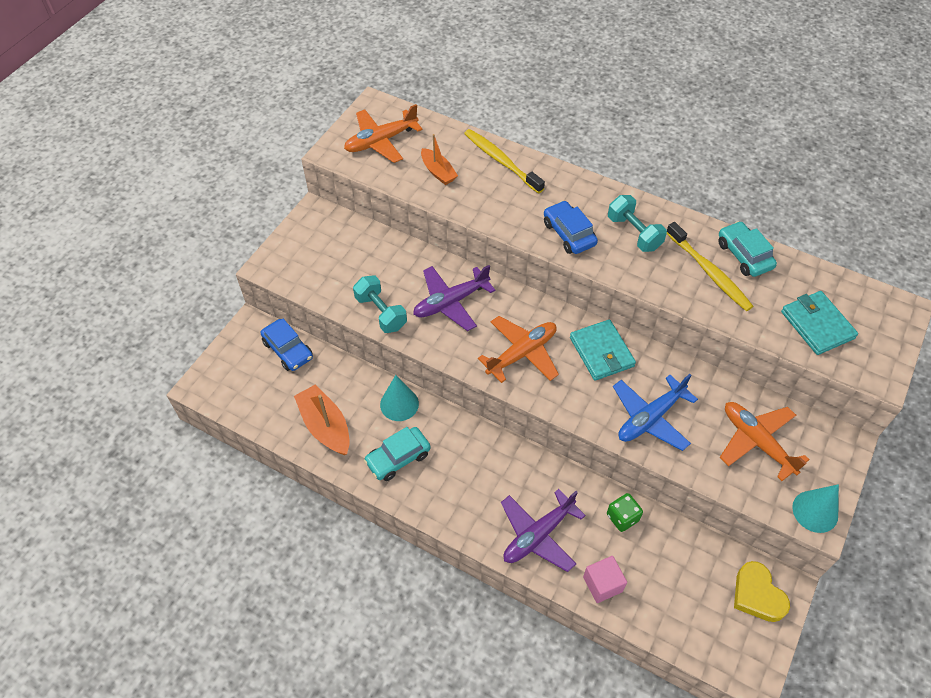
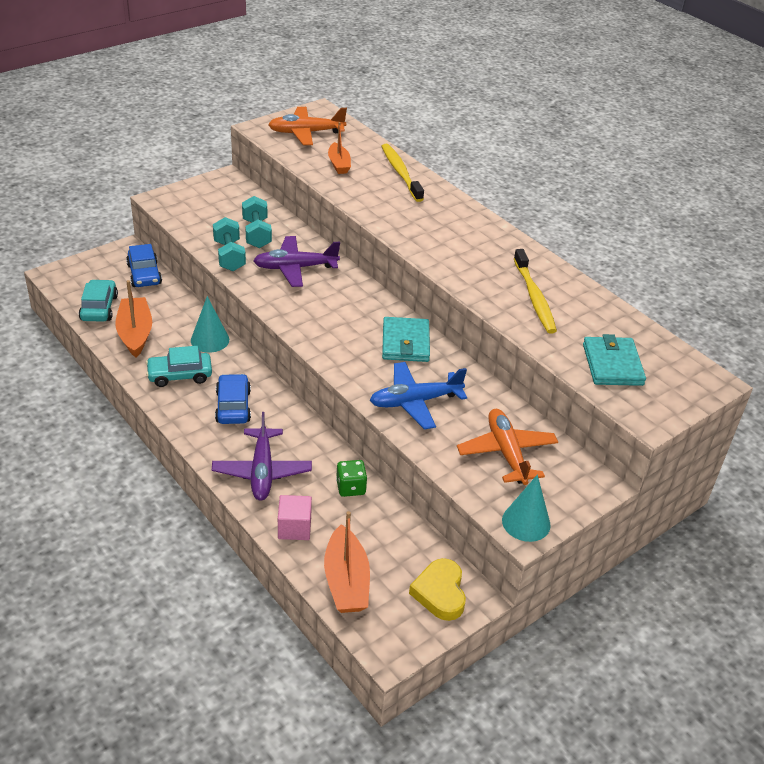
camera: 20 degrees right, 15 degrees down
orange plane [478,316,559,383] -> none
purple plane [501,489,586,572] -> purple plane turned 75 degrees counterclockwise [212,412,312,501]
blue car [544,201,598,254] -> blue car moved to [215,374,251,424]
turquoise dumbbell [608,195,667,252] -> turquoise dumbbell moved to [242,196,272,248]
turquoise car [718,221,777,277] -> turquoise car moved to [79,279,118,322]
none -> orange boat [324,511,370,613]

